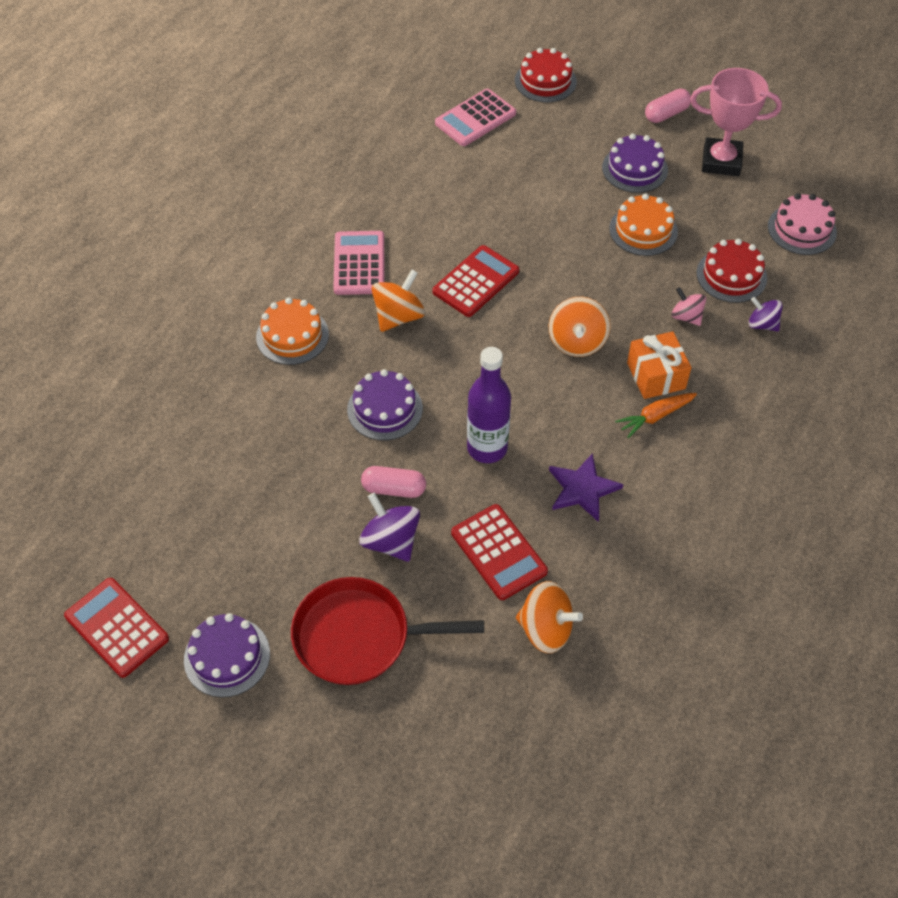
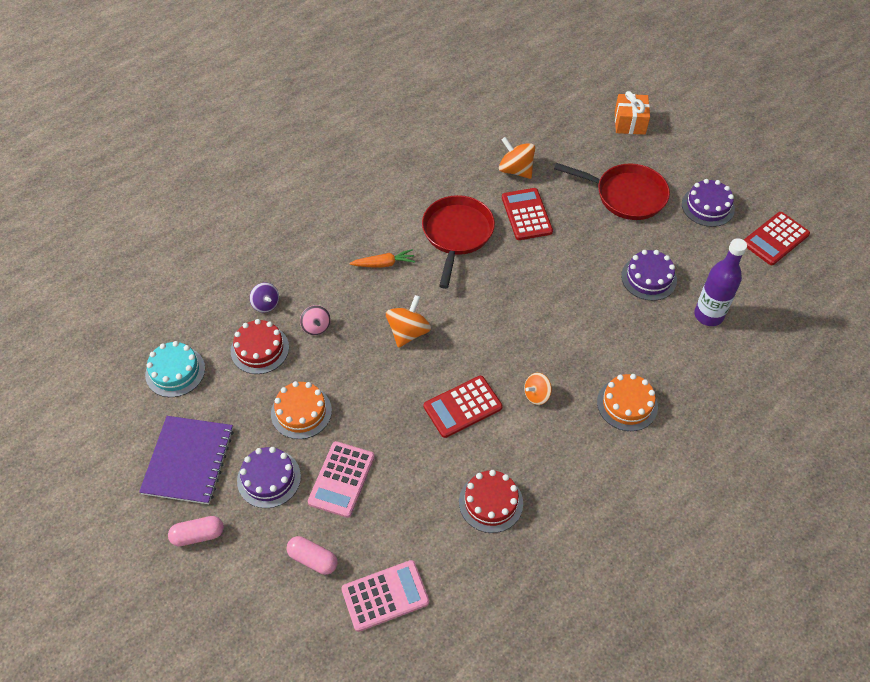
camera: 160 degrees left, 0 degrees up
red calculator [64,578,169,678] -> red calculator turned 75 degrees clockwise [744,212,810,265]
pink calculator [333,231,384,295] -> pink calculator moved to [308,441,375,518]
purple cake [347,369,423,440] -> purple cake moved to [621,250,677,301]
purple spinning top [359,493,420,562] -> none
pink capsule [361,466,426,498] -> pink capsule moved to [286,536,338,575]
orange spinning top [372,269,425,332] -> orange spinning top [524,373,552,405], size x0.65
purple bottle [467,347,511,463] -> purple bottle moved to [694,238,747,326]
red cake [515,48,577,102] -> red cake moved to [459,470,523,533]
purple star [549,453,623,522] -> red pan [422,195,495,289]
orange gift [627,331,691,399] -> orange gift moved to [615,91,650,135]
pink trophy [690,68,782,176] -> purple notebook [139,416,234,504]
pink cake [768,193,837,255] -> turquoise cake [145,341,205,397]

